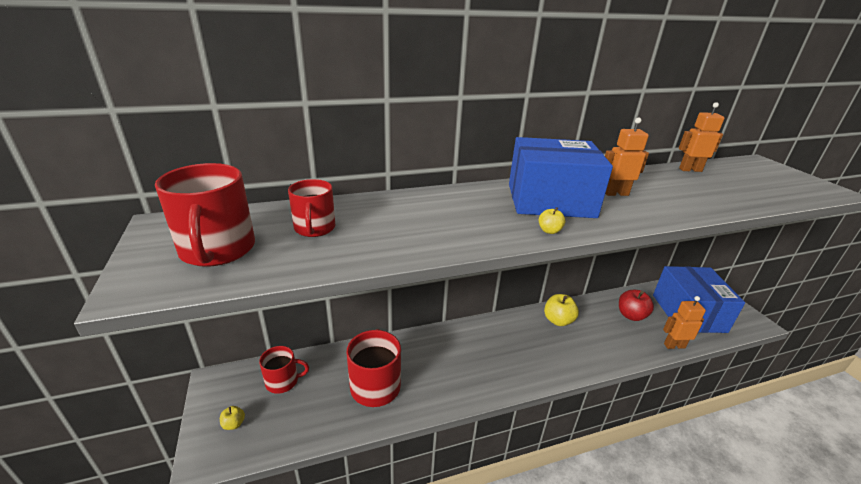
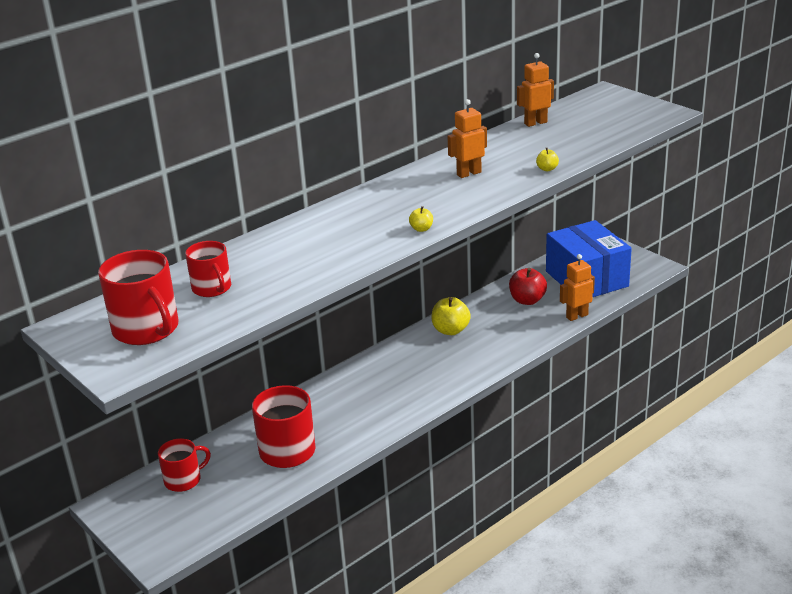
camera: 20 degrees left, 0 degrees up
yellow apple [220,406,245,430] -> yellow apple moved to [536,147,559,171]
blue box [509,137,613,218] -> none

